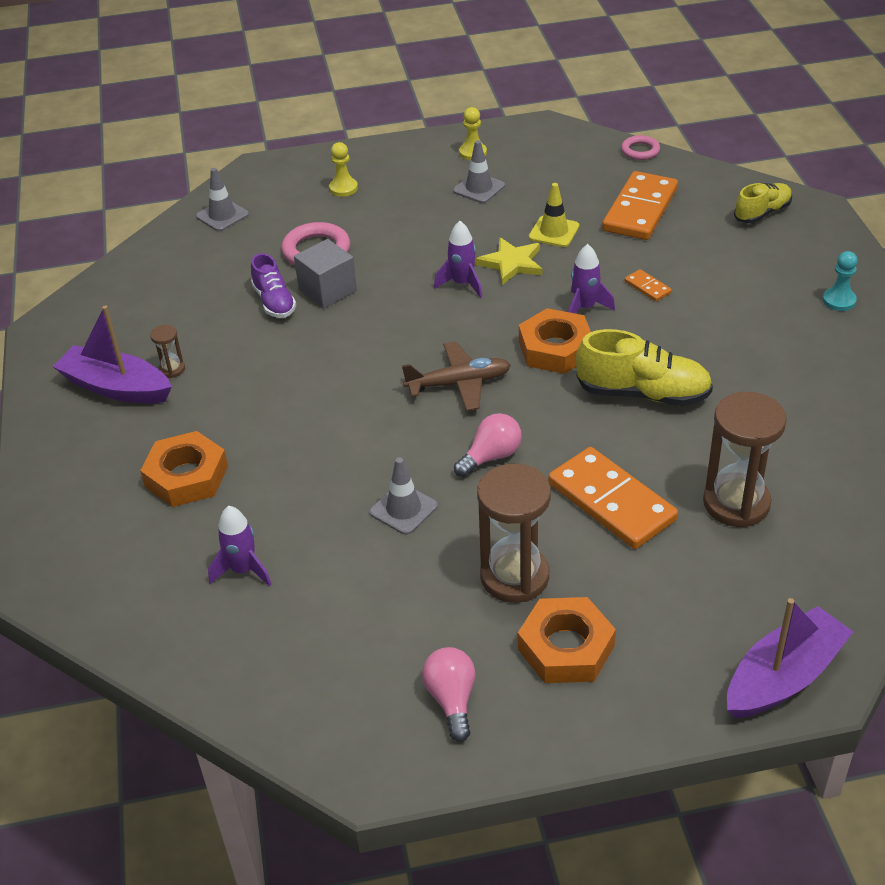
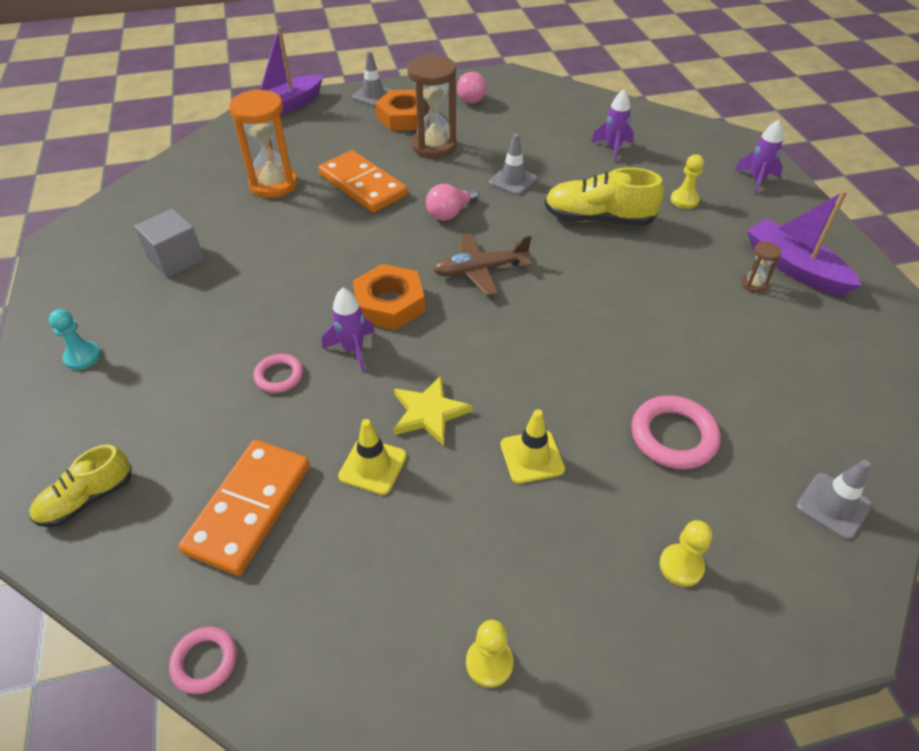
camera: 175 degrees right, 5 degrees up
purple boat [53,306,172,403] -> purple boat turned 150 degrees counterclockwise [747,190,862,296]
orange nut [140,431,228,507] -> yellow pawn [671,154,704,209]
purple shoe [251,253,296,318] -> none
grey cube [294,239,357,308] -> grey cube moved to [134,208,204,278]
purple rocket [434,221,482,298] -> purple rocket moved to [735,120,783,195]
grey traffic cone [453,140,505,203] -> grey traffic cone moved to [352,51,391,106]
yellow shoe [576,329,713,406] -> yellow shoe moved to [545,167,664,226]
orange domino [625,269,672,302] -> pink ring [253,354,303,393]
brown hourglass [703,392,787,528] -> orange hourglass [229,89,298,198]
none -> yellow traffic cone [501,409,565,484]

